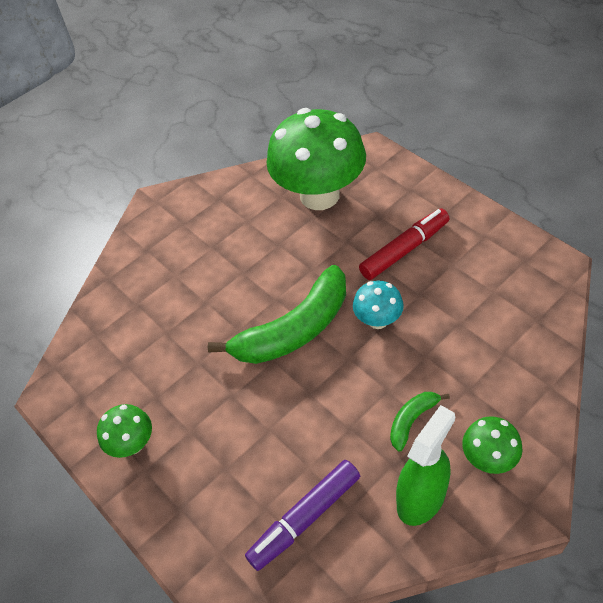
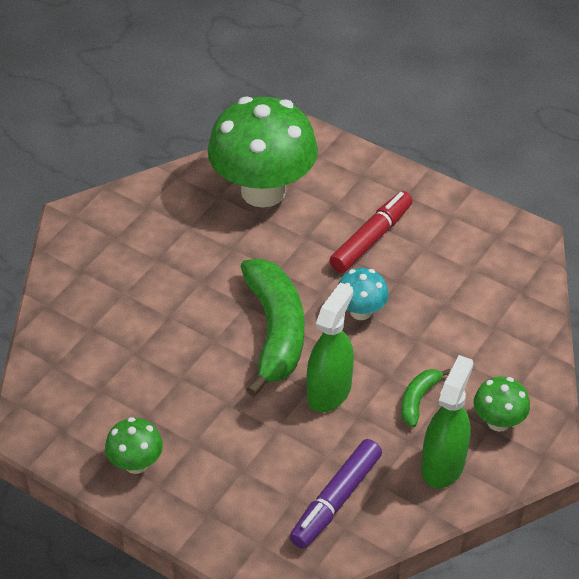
camera: 20 degrees left, 5 degrees down
green banana [208,265,346,364] -> green banana turned 45 degrees counterclockwise [241,259,304,397]
none -> green spray bottle [307,282,354,412]

